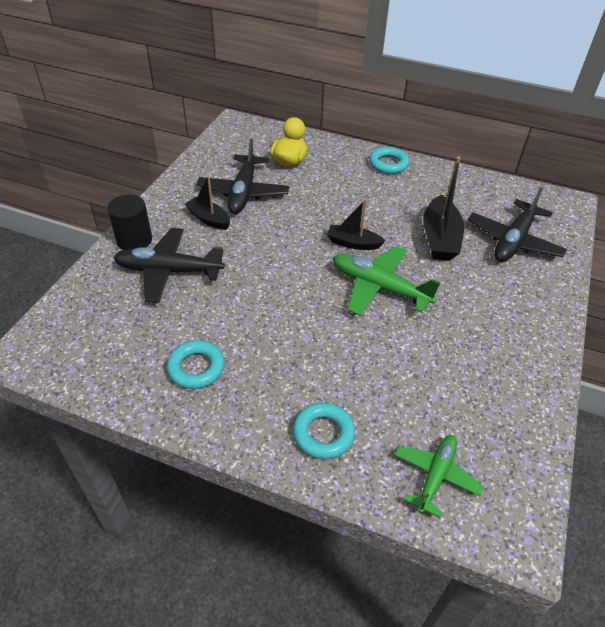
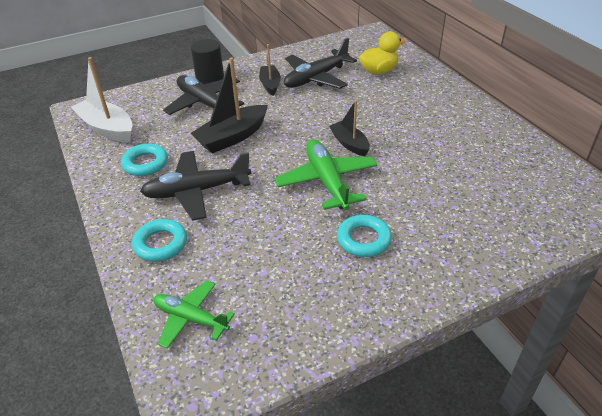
camera: 45 degrees right, 5 degrees down
turquoise ring [369,147,409,174] -> turquoise ring moved to [337,215,392,257]
green plane [394,435,484,518] -> green plane turned 135 degrees counterclockwise [153,280,235,349]
black boat [423,156,464,261] -> black boat moved to [190,57,268,153]
black plane [468,187,567,262] -> black plane moved to [140,151,251,220]
none -> white boat [71,57,132,142]

